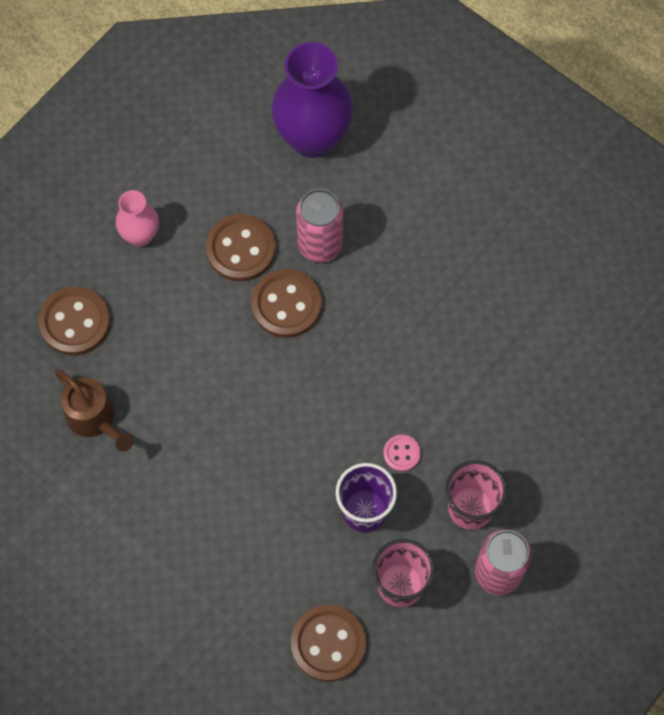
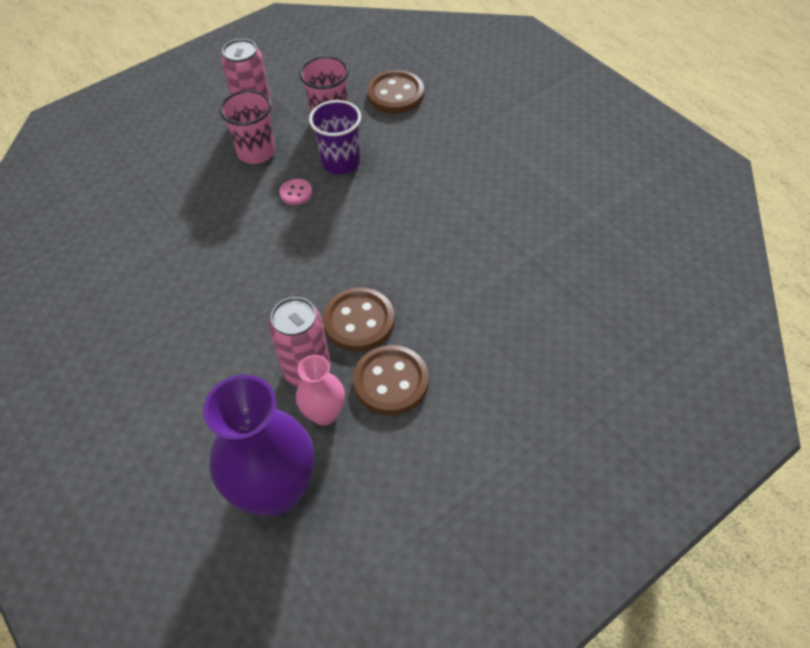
camera: 165 degrees left, 15 degrees down
brown button [39,287,110,355] -> none
brown watering can [54,369,134,452] -> none
pink vase [116,190,159,246] -> pink vase moved to [296,355,345,426]

